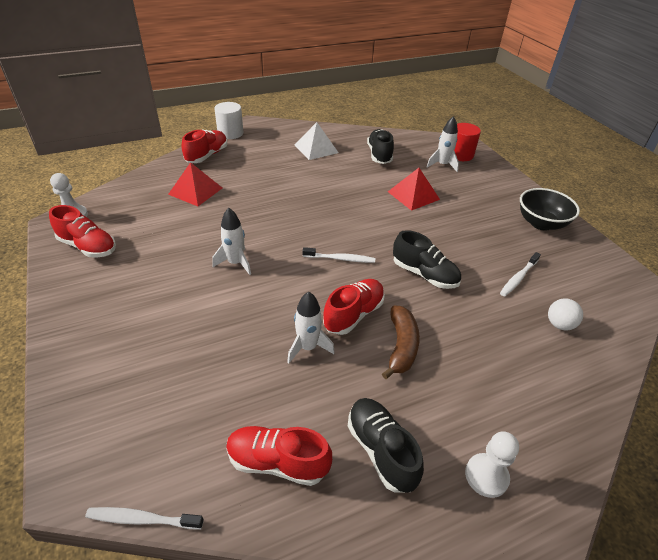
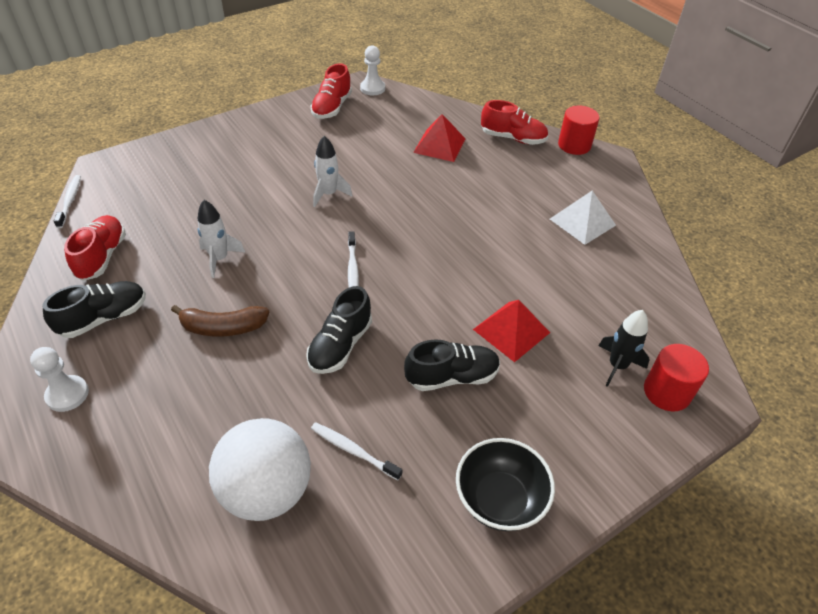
camera: 80 degrees right, 5 degrees up
white cylinder [214,102,243,139] -> red cylinder [558,106,600,155]
red shoe [323,279,385,335] -> none
black shoe [367,129,394,164] -> black shoe moved to [404,339,500,391]
white rocket [427,116,459,172] -> black rocket [598,310,650,387]
white ball [548,298,583,330] -> white ball [209,418,311,521], size x2.22

